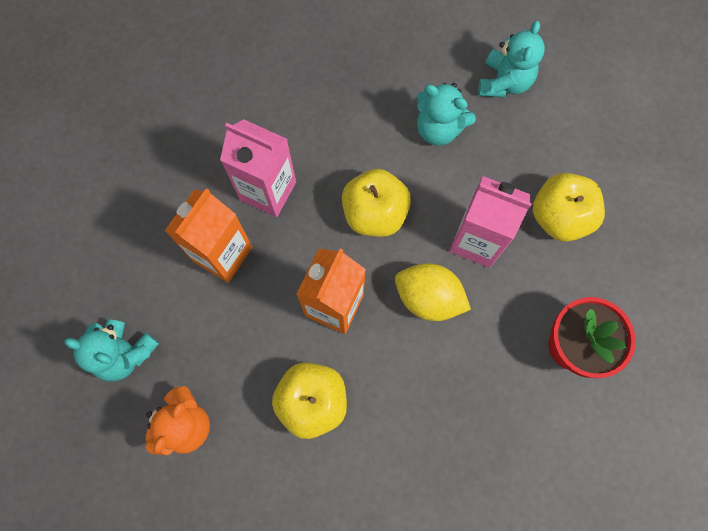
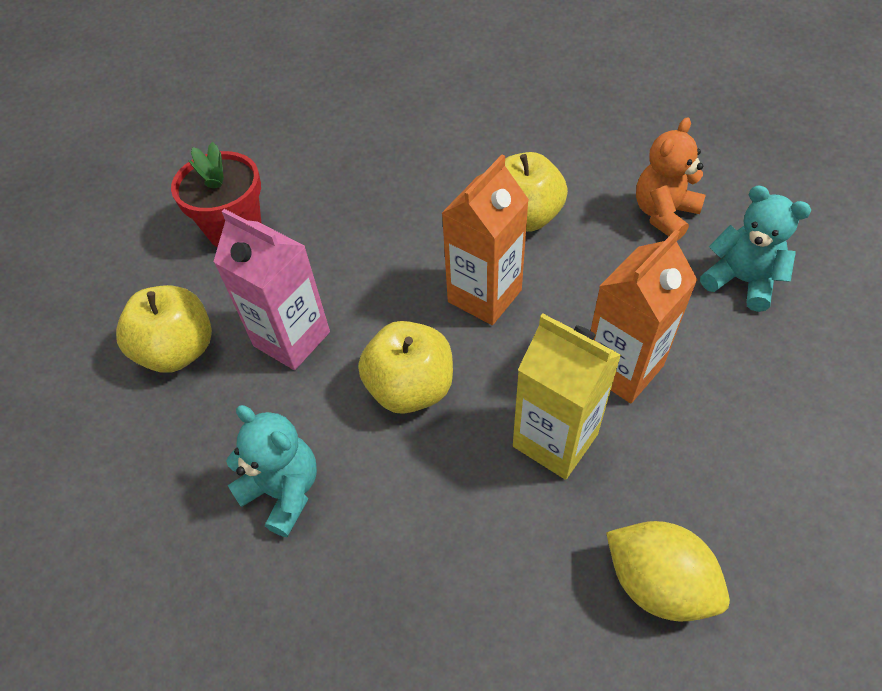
camera: 165 degrees left, 20 degrees down
pink carton [220,120,296,217] -> yellow carton [513,314,621,480]
yellow lemon [395,263,471,321] -> yellow lemon moved to [606,521,730,621]
turquoise teddy bear [478,21,545,97] -> none

